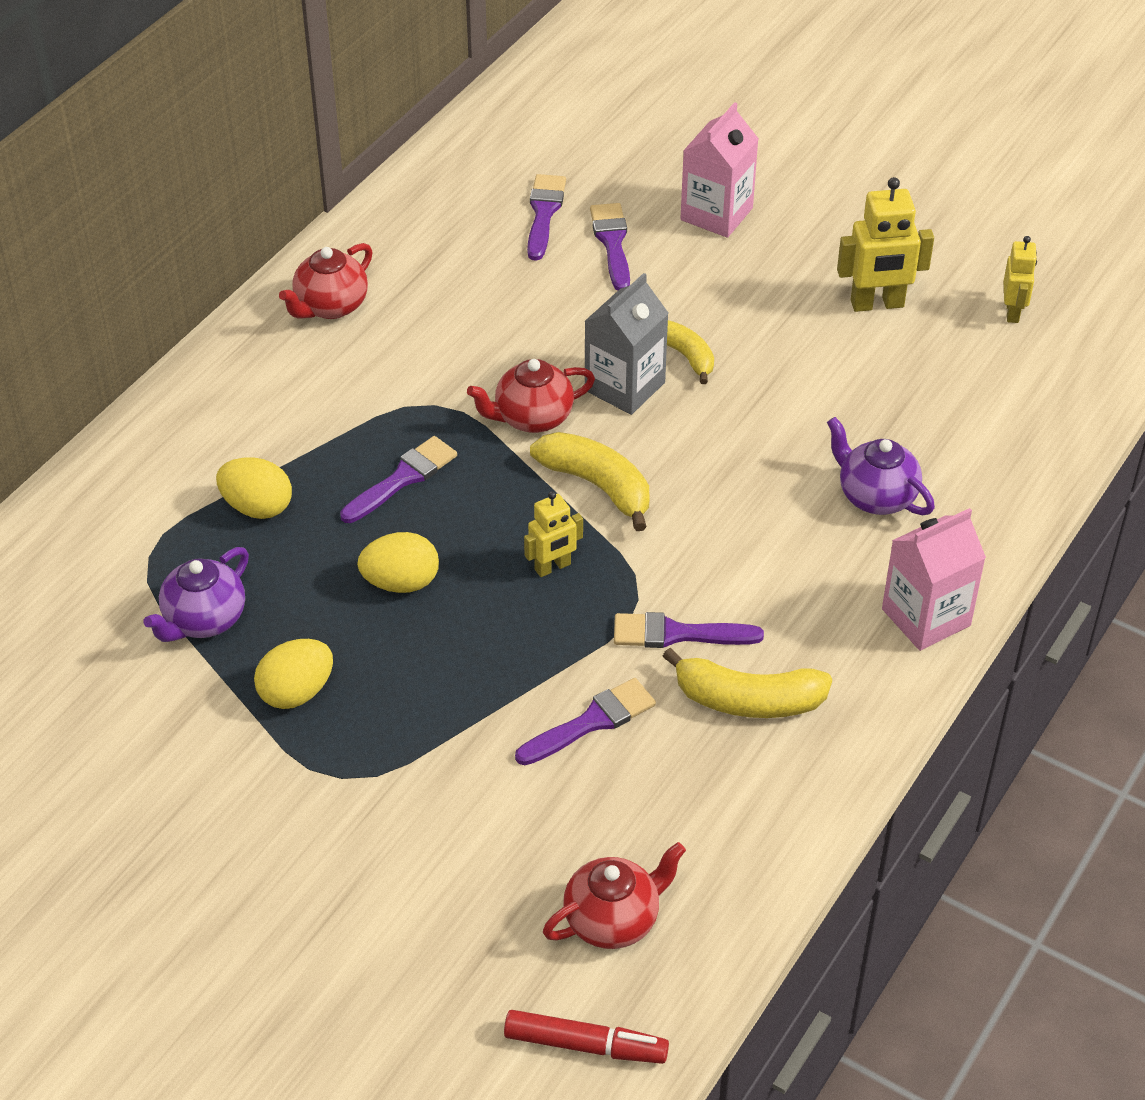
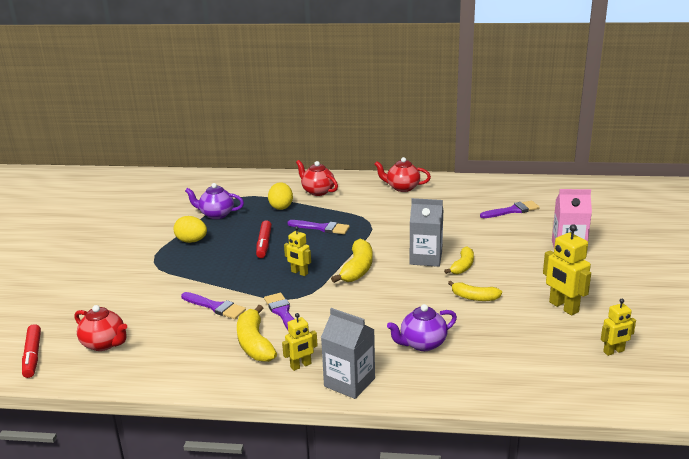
camera: 65 degrees right, 20 degrees down
yellow egg [357,532,439,593] -> red marker [256,220,272,258]
red teapot [467,359,595,433] -> red teapot moved to [296,160,338,196]
purple brush [590,203,630,291] -> none
purple teapot [827,417,935,515] -> purple teapot turned 135 degrees counterclockwise [387,304,457,351]
pink carton [882,508,986,651] -> grey carton [321,308,375,399]
none -> yellow robot [282,313,318,371]
none -> yellow banana [448,281,502,301]

